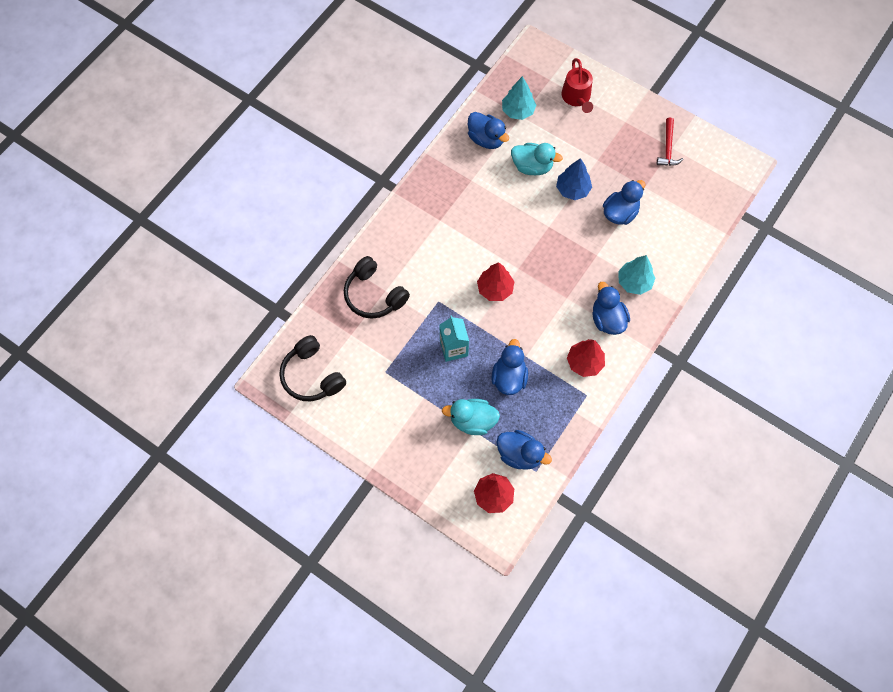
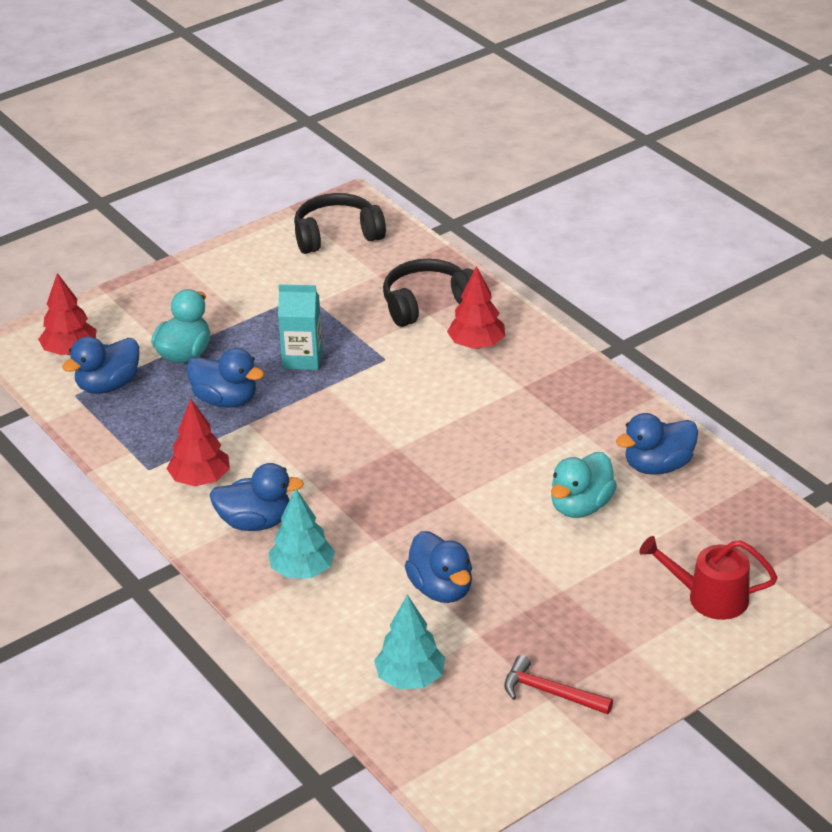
camera: 110 degrees right, 30 degrees down
red tree [477,262,514,301] -> red tree moved to [447,266,505,349]
turquoise tree [502,76,536,120] -> turquoise tree moved to [374,595,445,689]
blue tree [556,158,592,200] -> none

